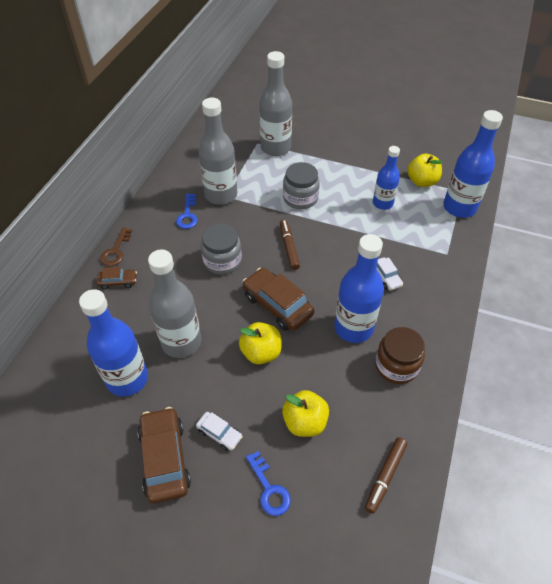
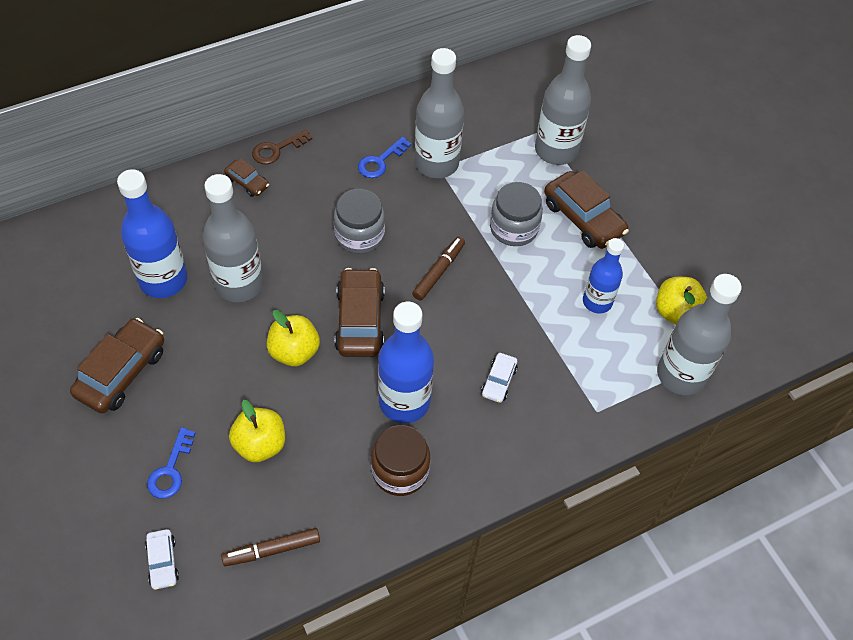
camera: 40 degrees right, 5 degrees up
white car [196,412,243,451] -> white car moved to [145,529,179,590]
blue bottle [443,110,503,218] -> grey bottle [657,274,742,395]
none -> brown car [544,170,629,249]

